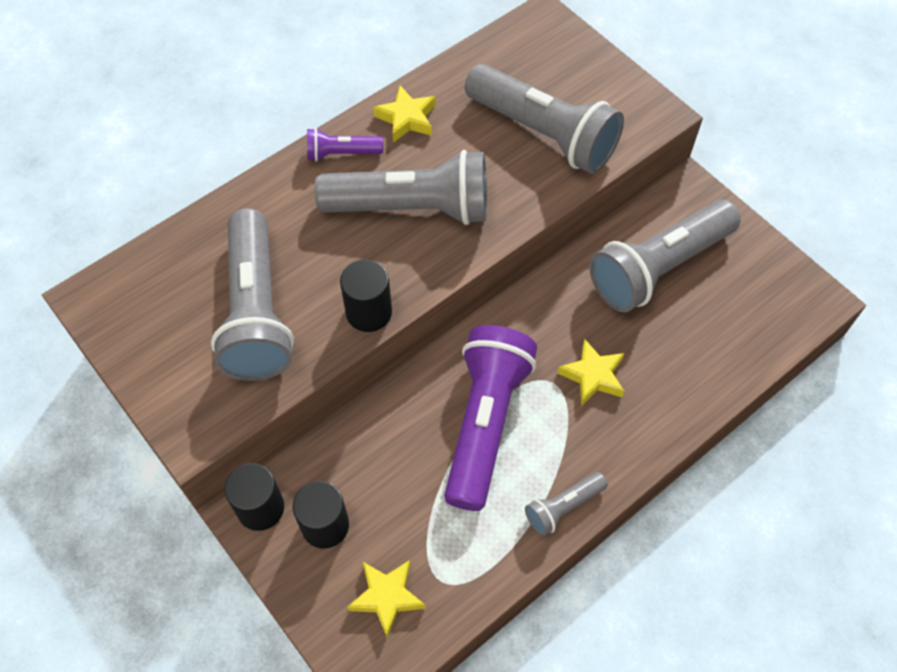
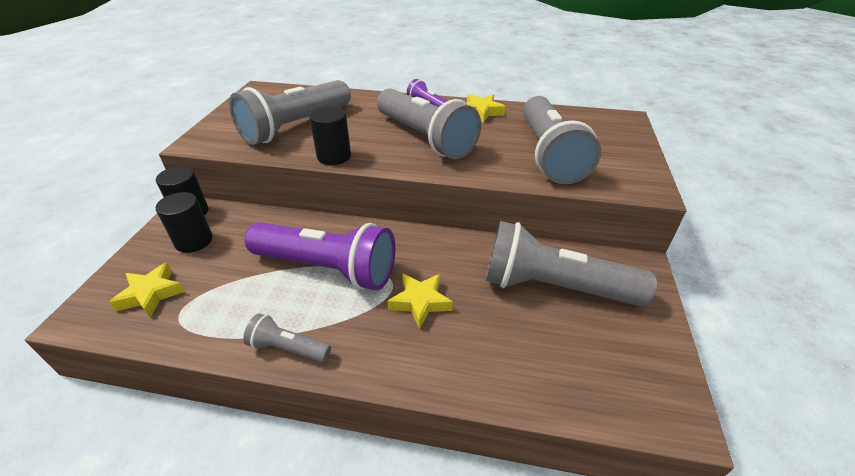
camera: 50 degrees right, 20 degrees down
purple flashlight [444,325,537,511] -> purple flashlight turned 45 degrees clockwise [245,222,395,290]

